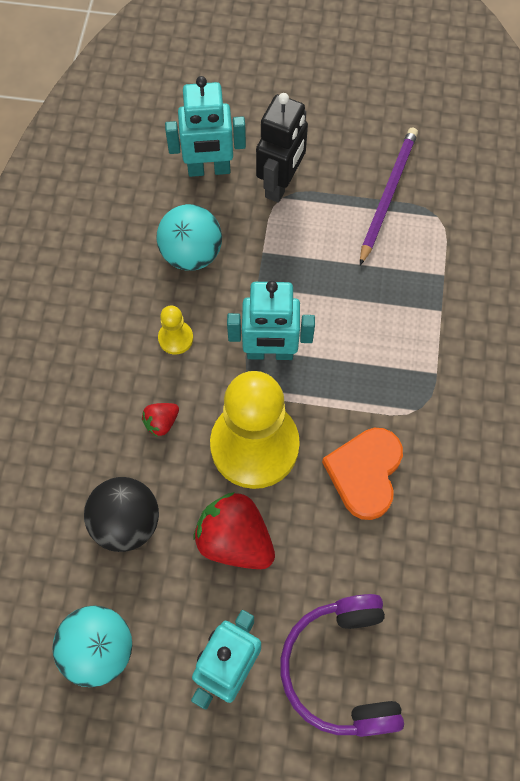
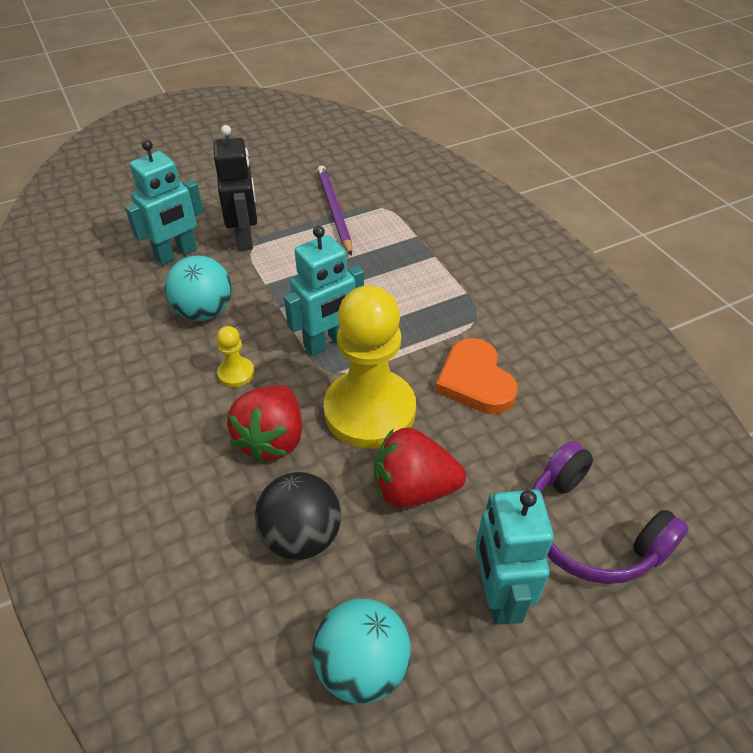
camera: 35 degrees left, 20 degrees down
red strawberry [142,403,179,437] -> red strawberry [227,385,302,462], size x2.04

